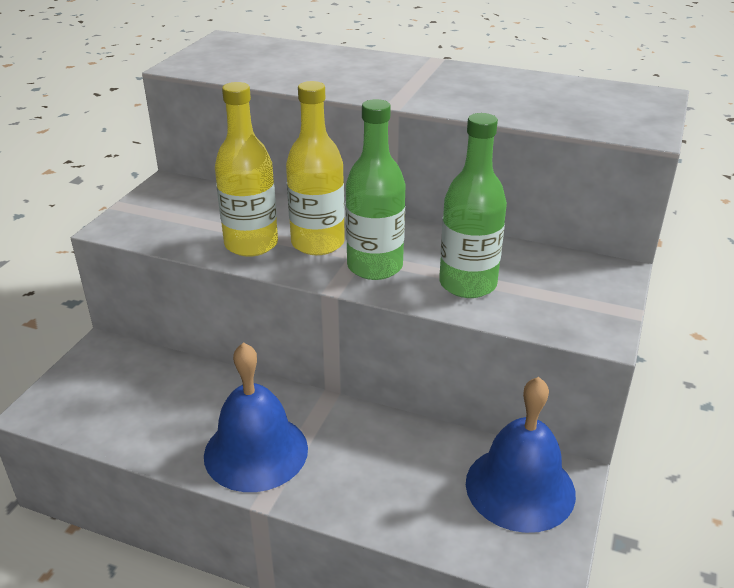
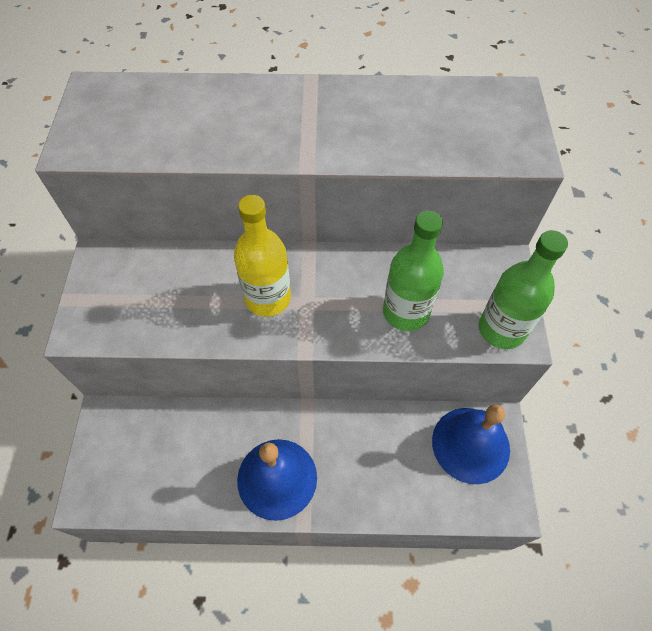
camera: 20 degrees left, 25 degrees up
yellow bottle [215,82,278,257] -> none
green bottle [346,99,405,280] -> green bottle moved to [479,230,568,349]

